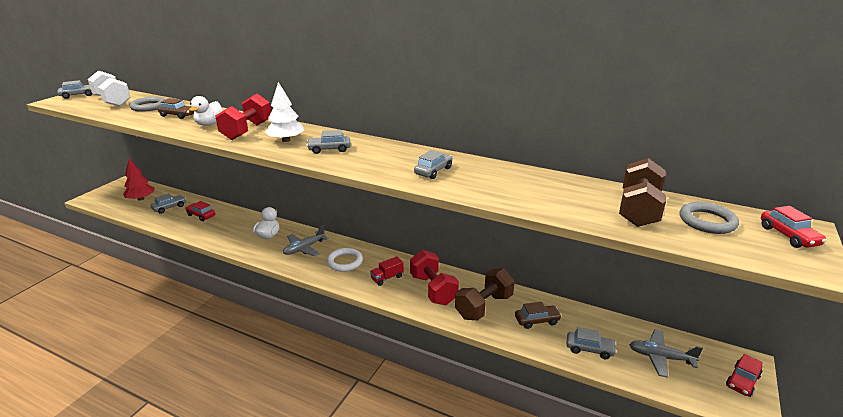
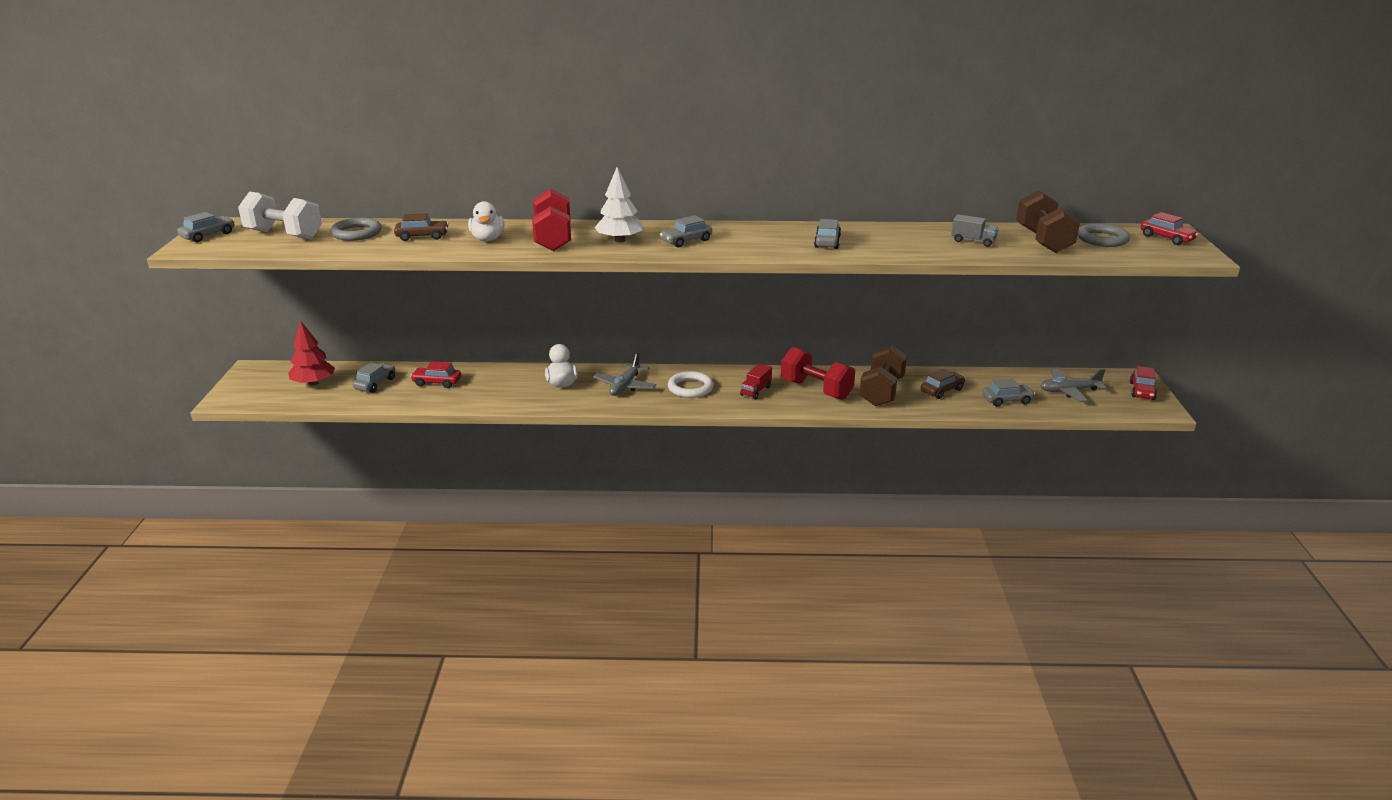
camera: 25 degrees left, 0 degrees up
none -> grey truck [951,214,999,247]

